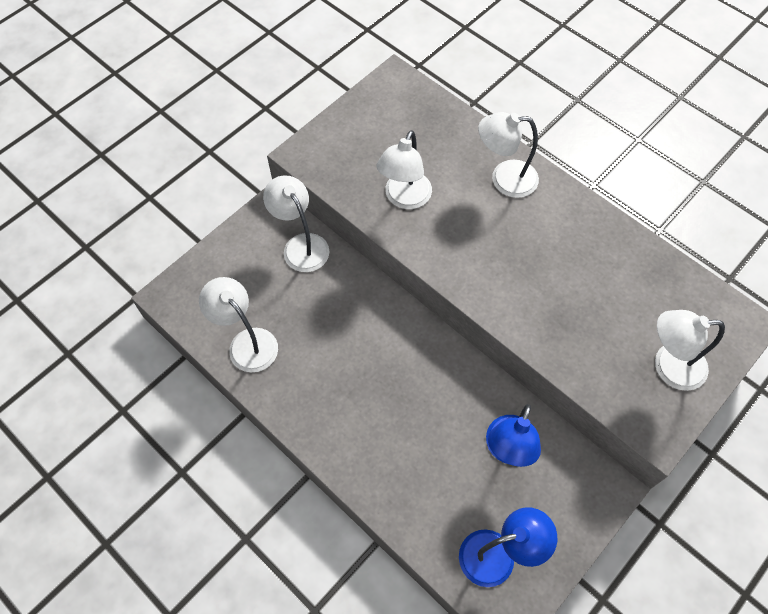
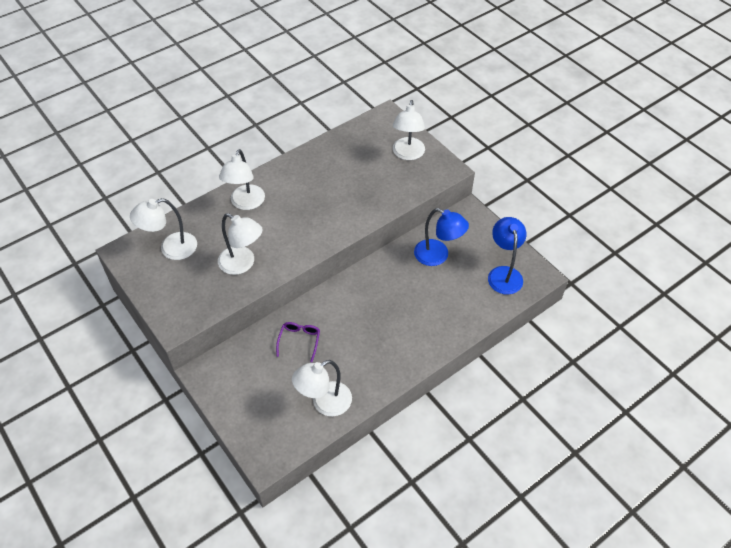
camera: 80 degrees left, 10 degrees down
white lamp [263,175,329,272] -> white lamp moved to [130,198,197,260]
none -> purple glasses [276,322,320,362]

